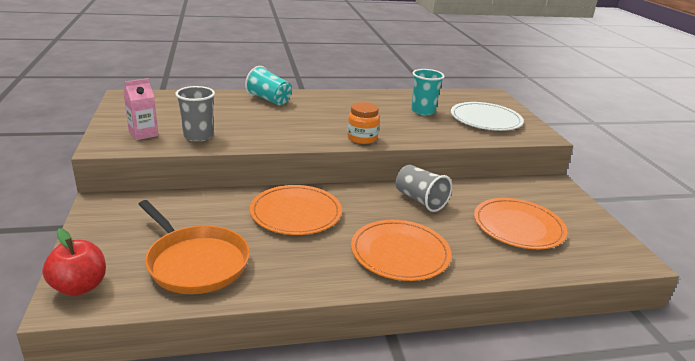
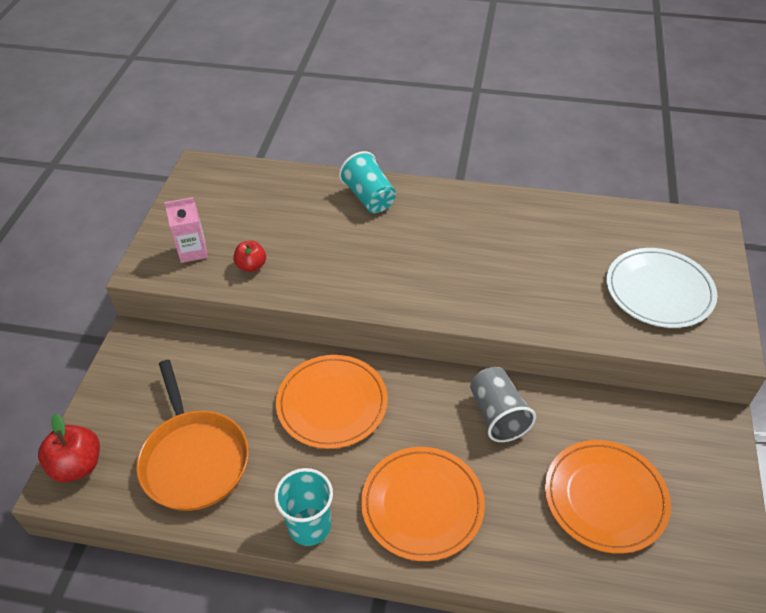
camera: 25 degrees right, 20 degrees up
grey cup [175,86,215,142] -> red apple [233,241,266,272]
orange jar [347,102,380,144] -> none
turquoise cup [411,69,445,115] -> turquoise cup moved to [274,468,333,546]

